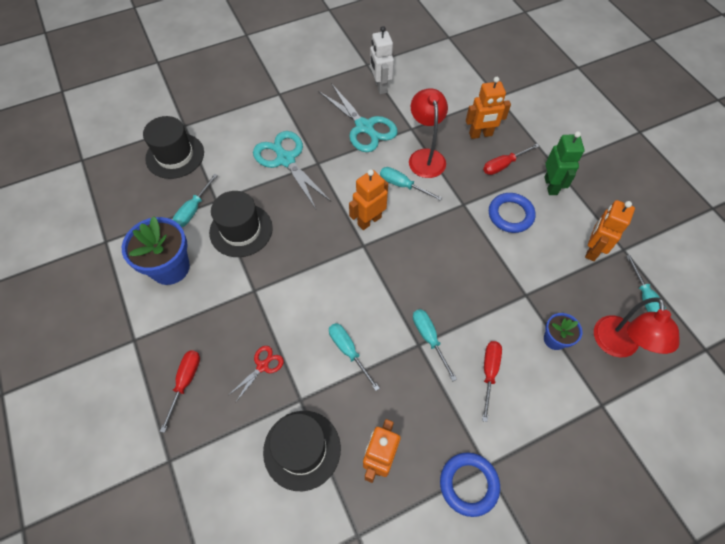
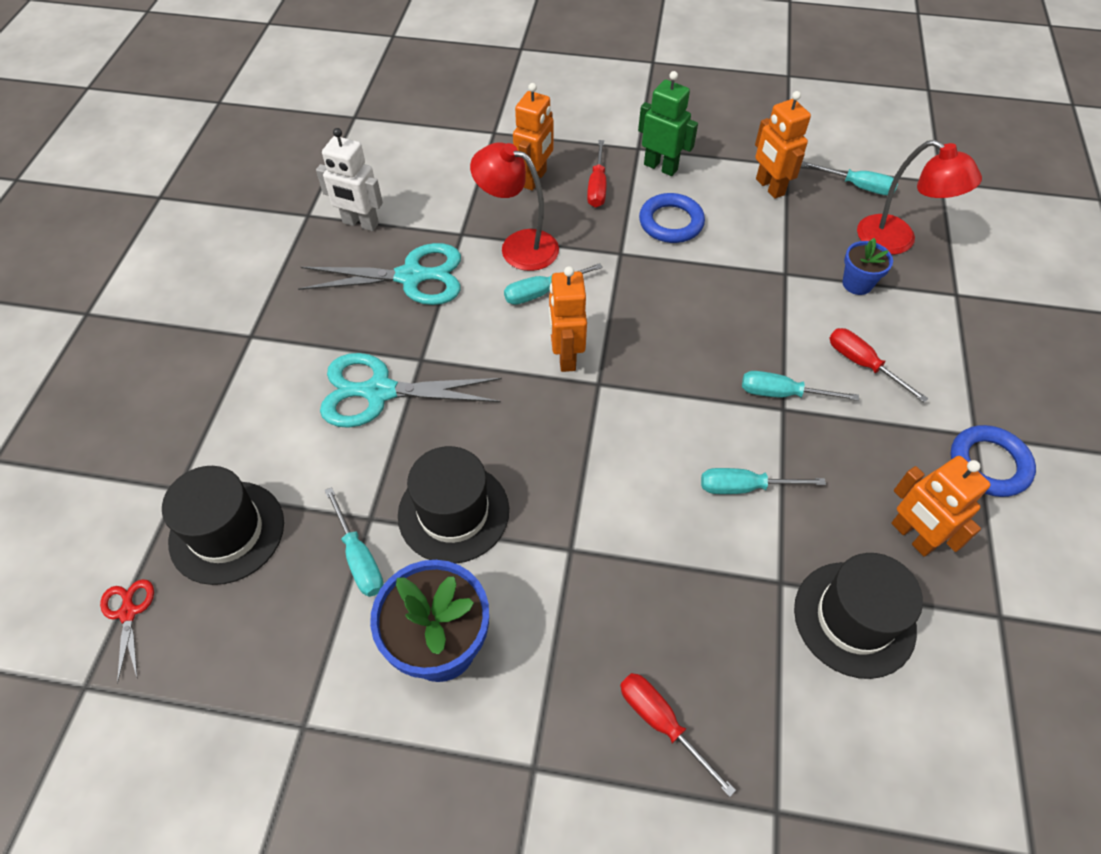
camera: 55 degrees left, 5 degrees down
red scissors [229,346,284,402] -> red scissors moved to [100,579,154,683]

